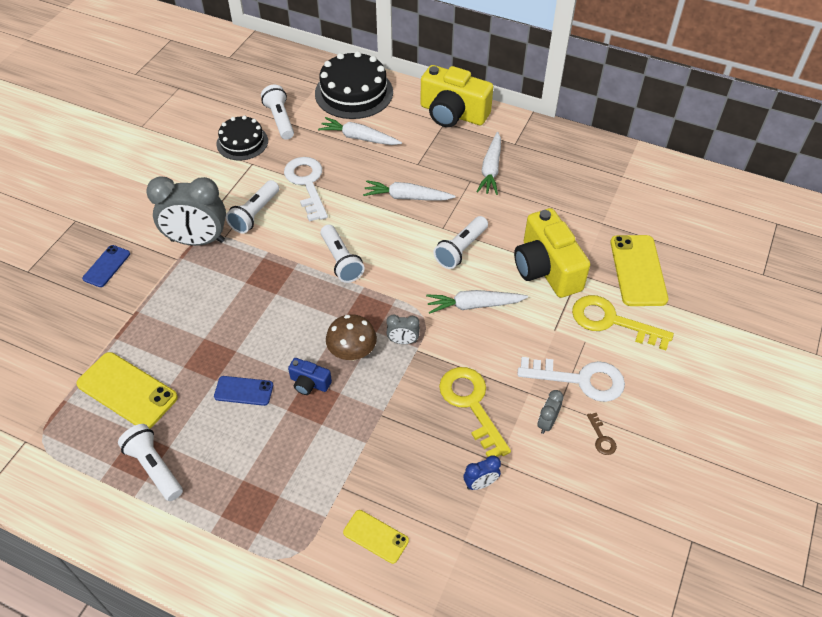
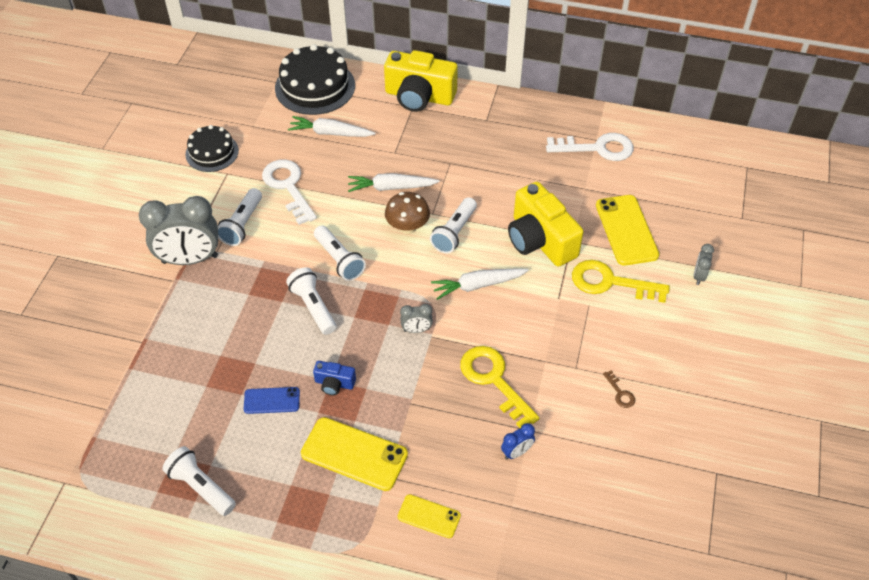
camera: 10 degrees left, 0 degrees up
yellow phone [76,352,178,429] -> yellow phone moved to [301,417,408,491]
blue phone [82,245,130,287] -> none
white flashlight [261,85,294,140] -> white flashlight moved to [286,267,336,335]
brown mushroom [326,314,377,361] -> brown mushroom moved to [385,192,430,234]
white carrot [476,132,501,195] -> none
white key [517,357,625,402] -> white key moved to [546,133,633,161]
grey clock [538,390,564,434] -> grey clock moved to [693,244,714,285]

